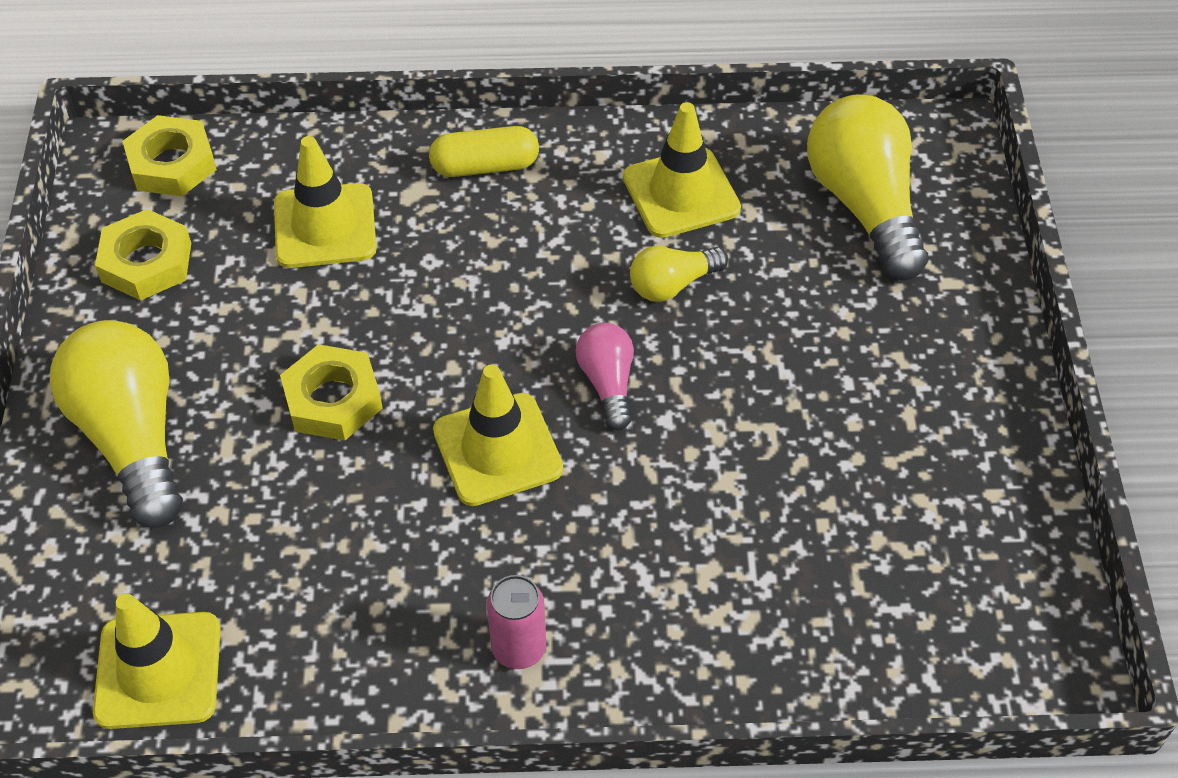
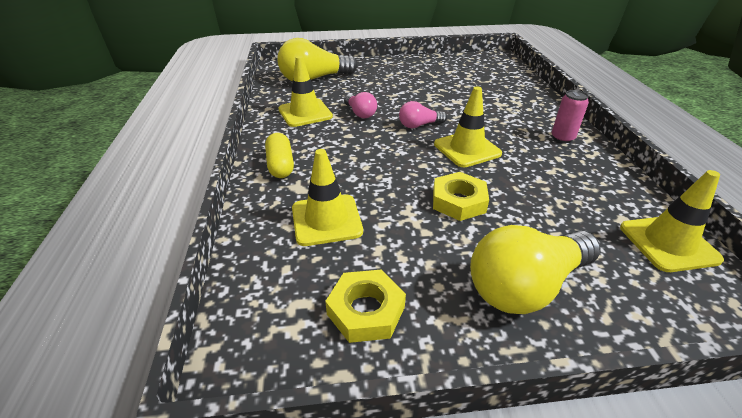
camera: 95 degrees left, 15 degrees down
yellow nut [122,115,217,196] -> none
yellow light bulb [630,246,728,302] -> pink light bulb [344,92,377,118]

